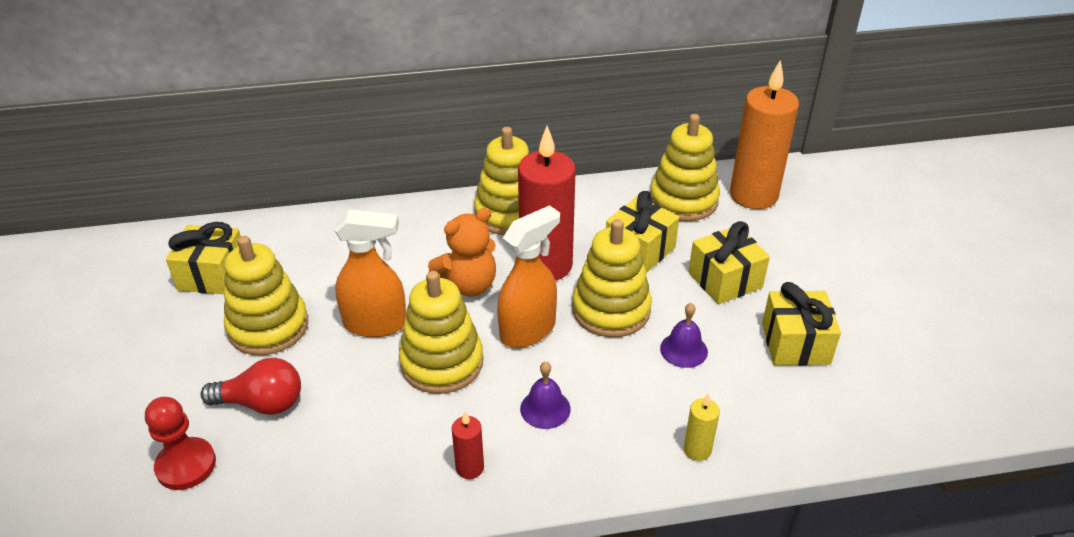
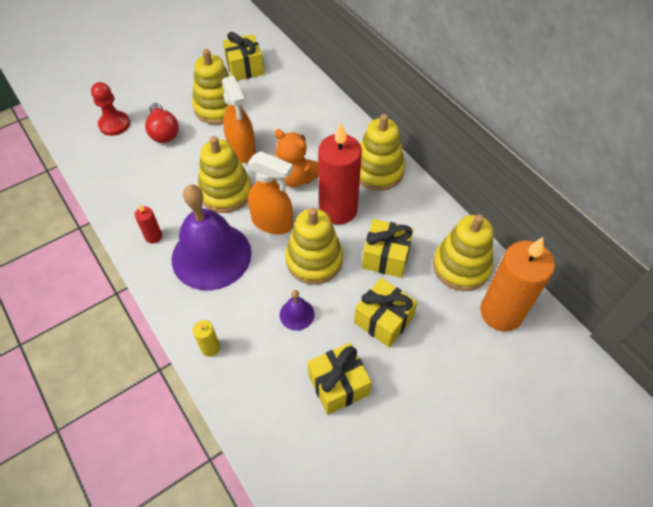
camera: 65 degrees right, 15 degrees up
purple bell [520,362,571,429] -> purple bell [172,185,251,290], size x2.42

